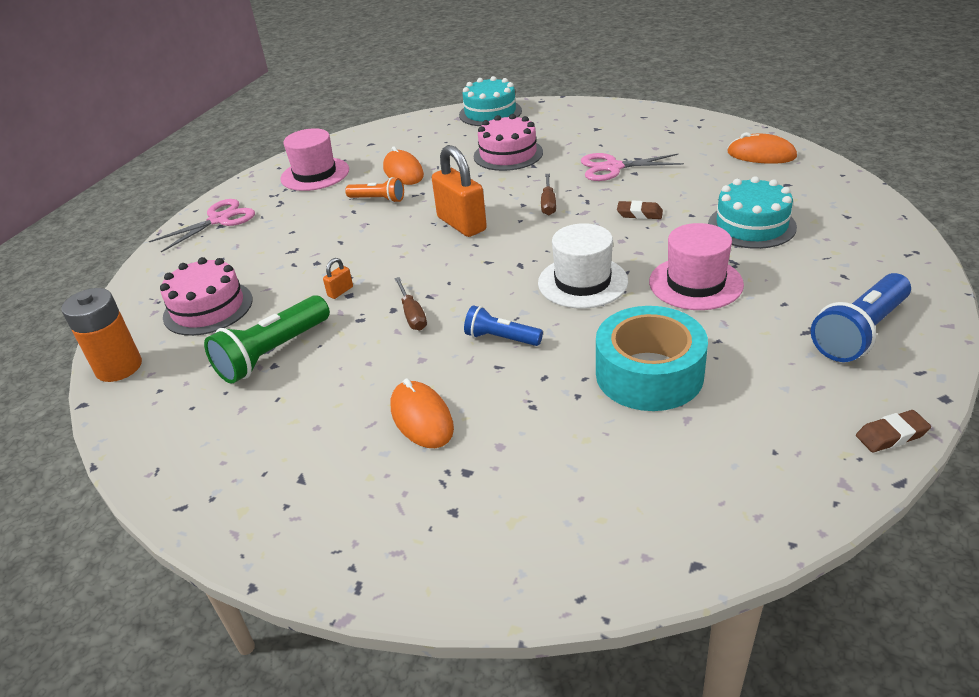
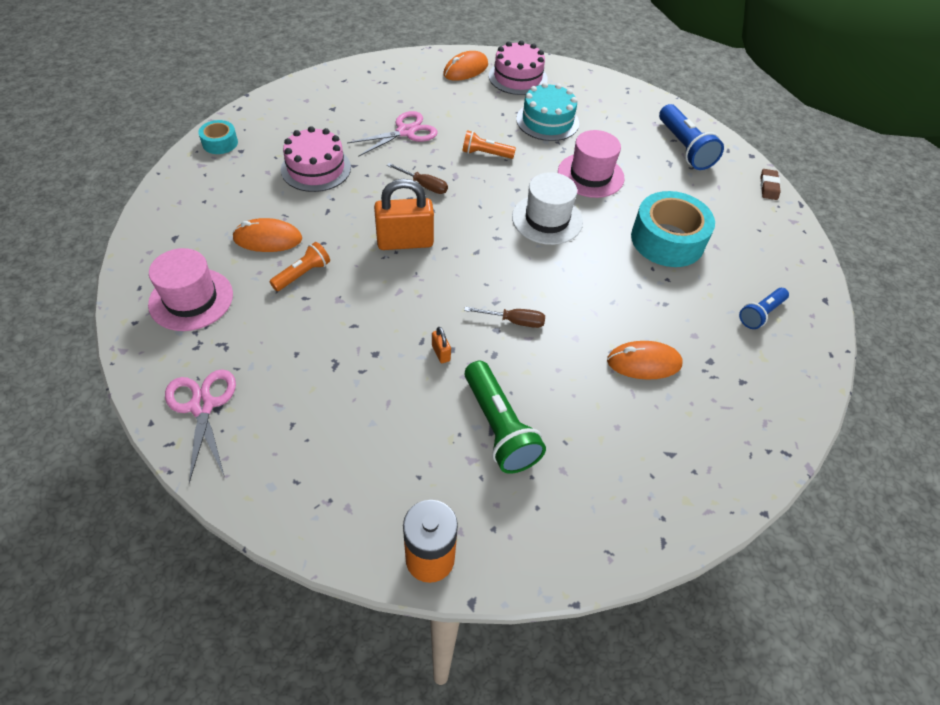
camera: 70 degrees left, 15 degrees up
pink cake [160,257,253,336] -> pink cake moved to [489,40,548,95]
turquoise cake [459,76,522,126] -> turquoise tape [198,120,238,154]
blue flashlight [464,305,543,346] -> blue flashlight moved to [739,288,789,329]
pink scissors [581,153,684,181] -> pink scissors turned 150 degrees counterclockwise [347,111,438,157]
brown eraser [617,201,663,219] -> orange flashlight [463,130,516,159]

